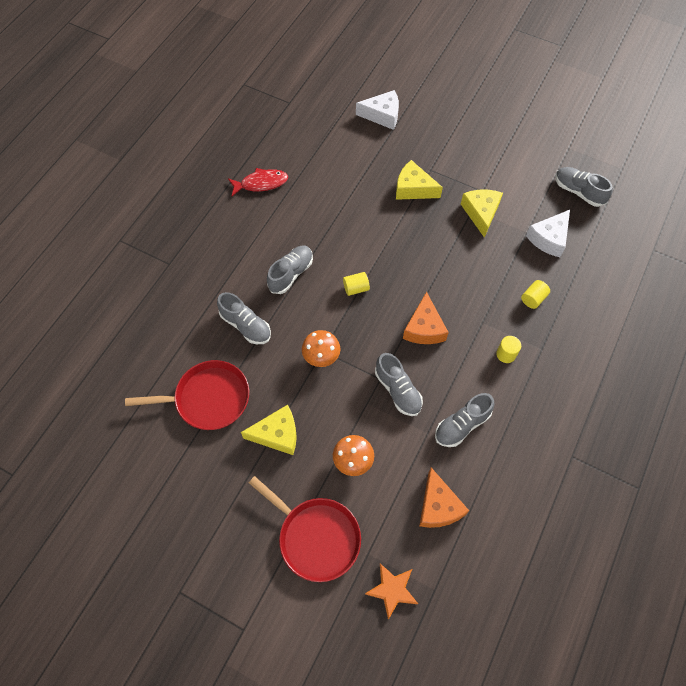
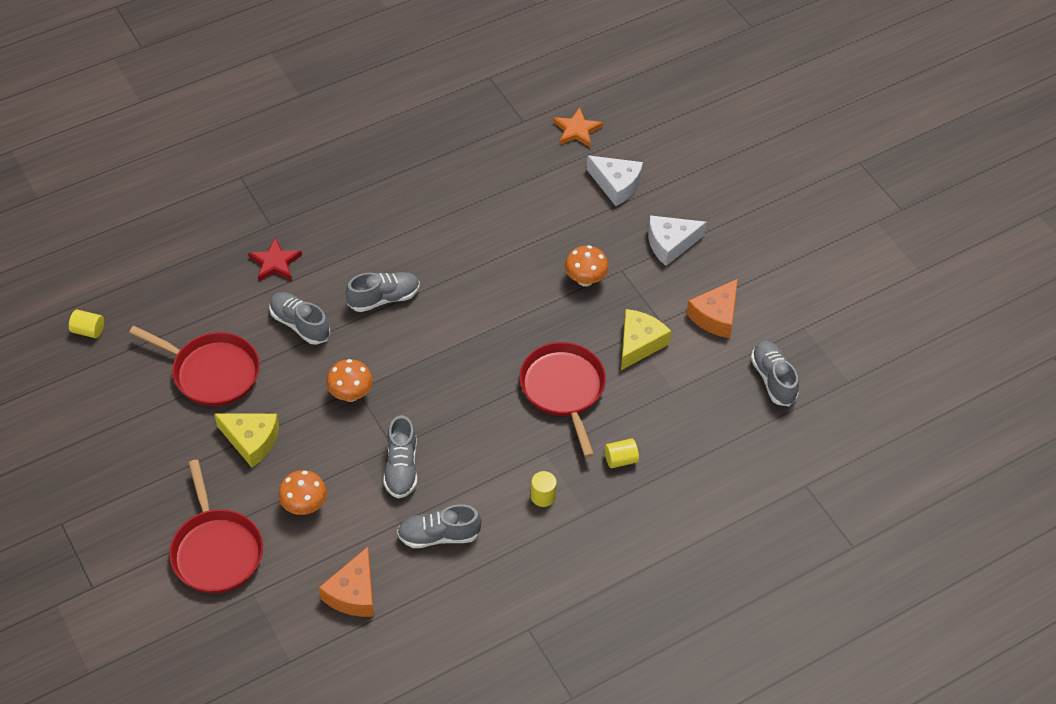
camera: 30 degrees right, 10 degrees down
grey shoe [217,292,271,344] -> grey shoe turned 150 degrees clockwise [269,292,330,345]
red fish [228,168,288,196] -> none
yellow cylinder [343,272,370,296] -> yellow cylinder moved to [69,310,104,338]
orange star [365,563,418,620] -> orange star moved to [553,107,603,147]
yellow cheese [396,160,443,200] -> orange mushroom [565,245,609,287]
orange cheese [403,292,449,344] -> orange cheese moved to [686,279,738,338]
white cheese [526,210,570,257] -> white cheese moved to [648,215,707,266]
none -> red star [248,238,302,281]
none -> red pan [520,342,606,457]

